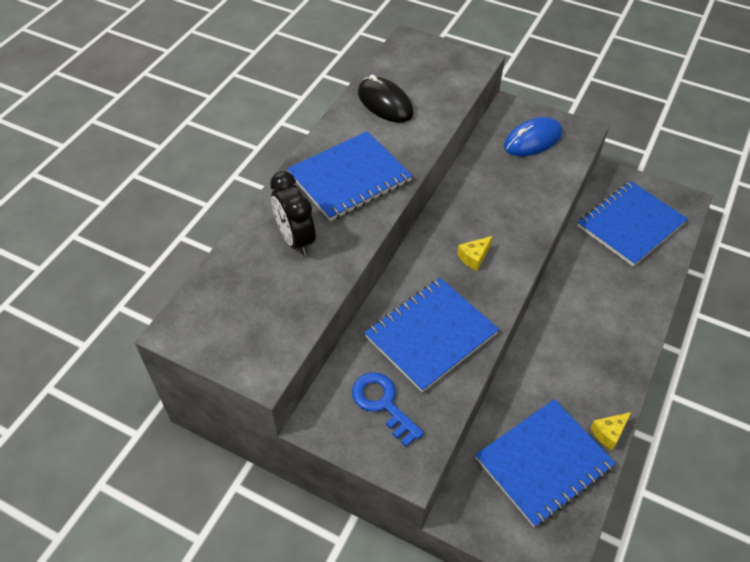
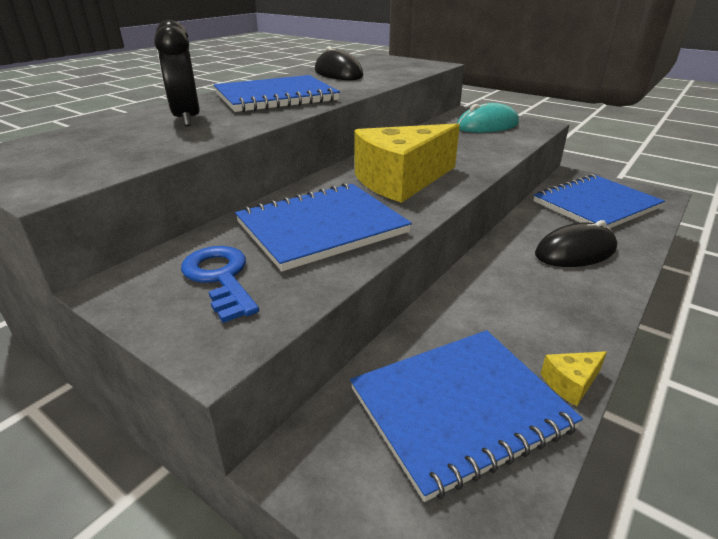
camera: 10 degrees right, 20 degrees down
yellow cheese [457,236,493,271] -> yellow cheese [354,123,460,203], size x2.49
blue mouse [504,117,562,156] -> turquoise mouse [457,103,519,132]
none -> black mouse [535,220,617,267]

